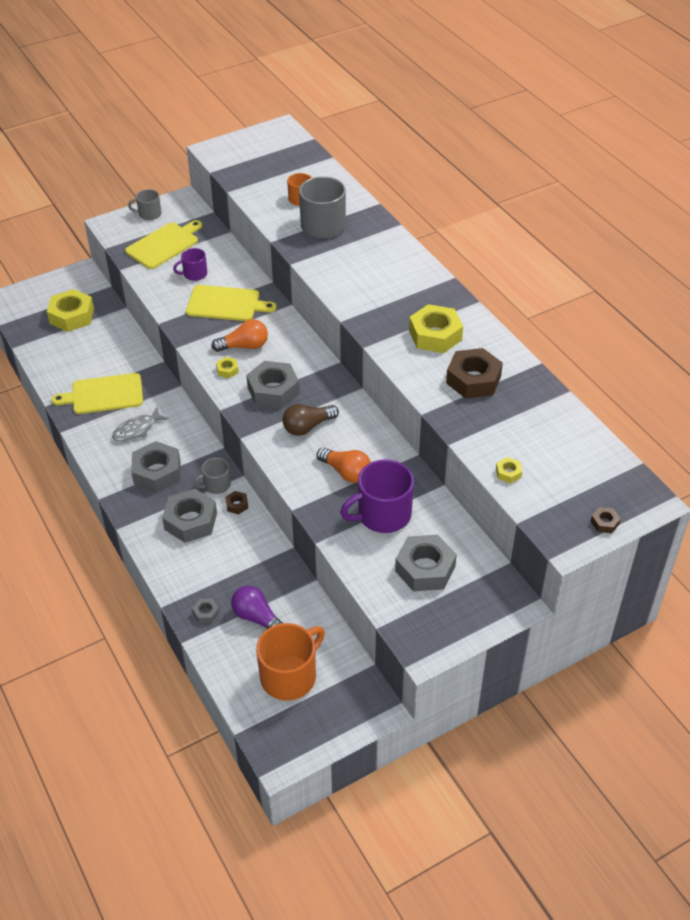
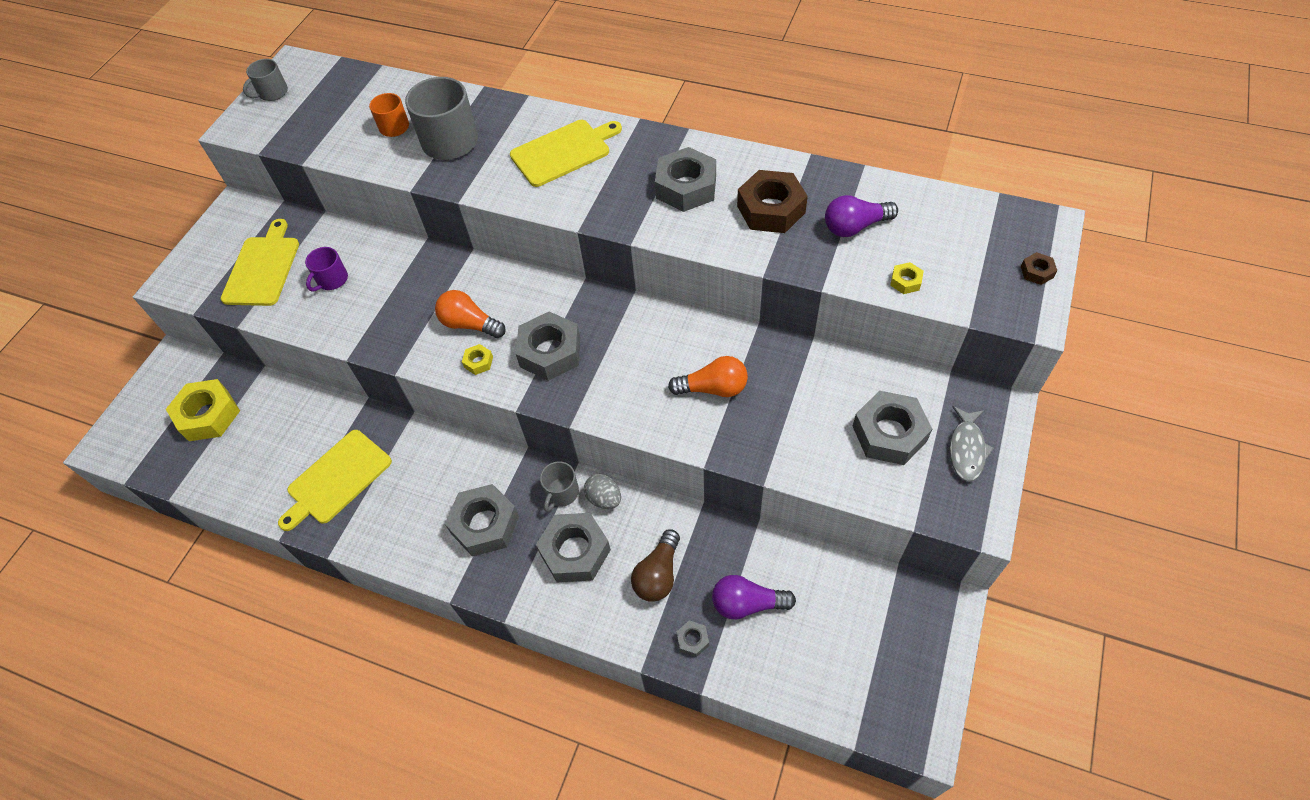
camera: 35 degrees left, 10 degrees up
grey fish [112,407,168,441] -> grey fish moved to [950,406,994,482]
grey mug [128,189,161,220] -> grey mug moved to [243,59,288,101]
yellow cutting board [186,285,276,321] -> yellow cutting board moved to [510,120,622,187]
orange light bulb [211,319,268,352] -> orange light bulb turned 105 degrees counterclockwise [435,290,506,338]
brown nut [225,491,248,515] -> grey egg [584,474,621,509]
orange mug [256,623,325,701] -> none
brown light bulb [283,404,339,436] -> brown light bulb moved to [631,529,680,602]
purple mug [340,459,414,533] -> none
yellow nut [409,304,463,353] -> grey nut [655,147,716,212]
none -> purple light bulb [825,195,898,237]

